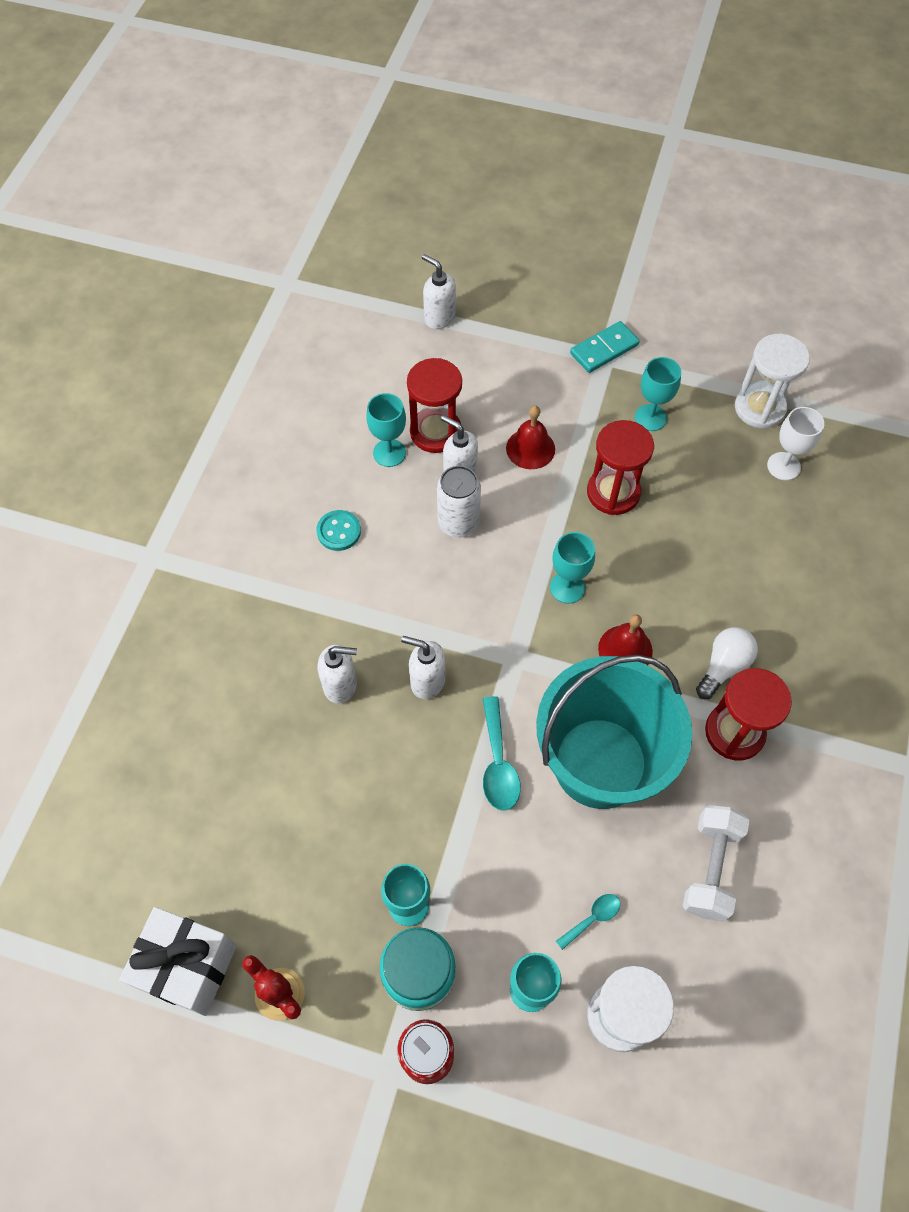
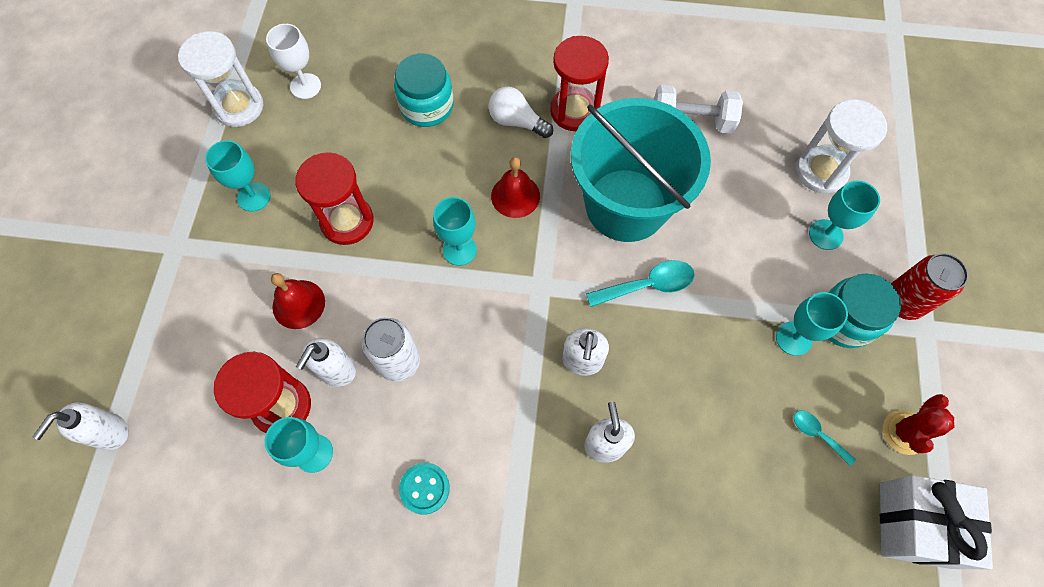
camera: 100 degrees left, 5 degrees up
turquoise spoon [556,894,620,950] -> turquoise spoon moved to [794,410,856,466]
turquoise domino [570,321,640,373] -> none
none -> turquoise jar [394,53,454,127]

